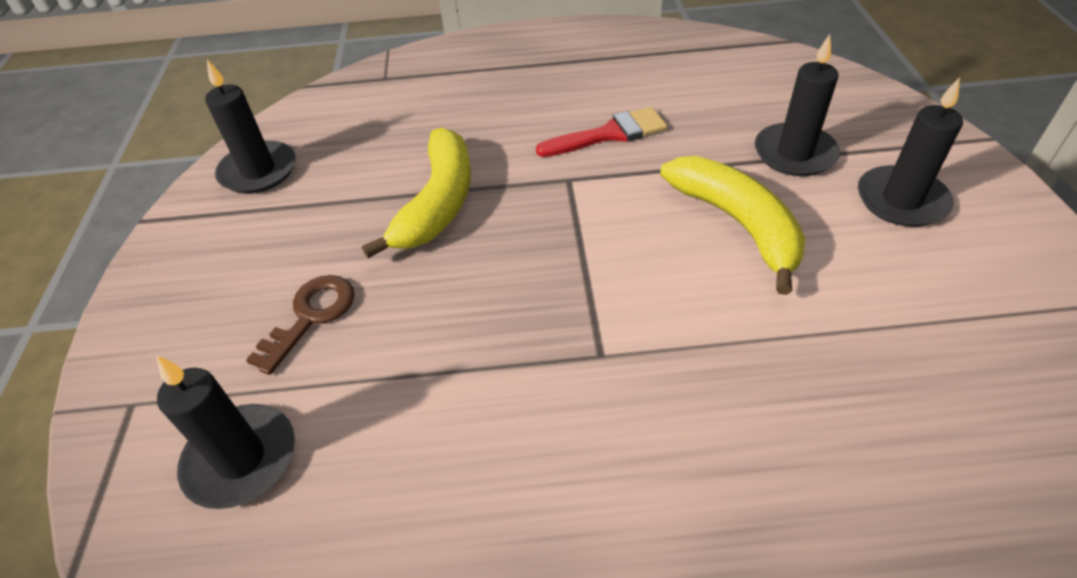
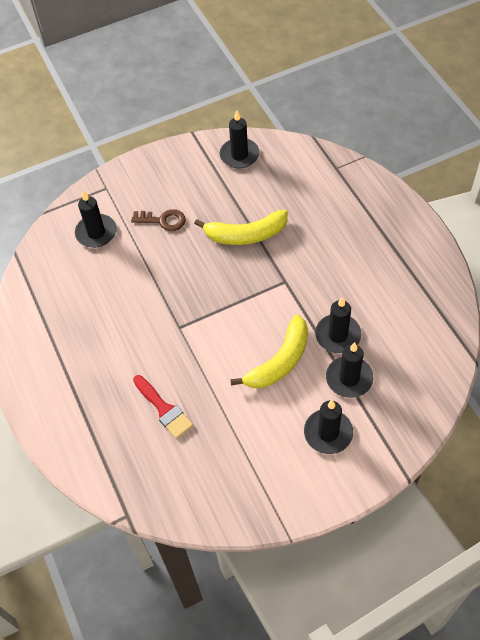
camera: 70 degrees right, 10 degrees up
red brush [536,107,667,157] -> red brush moved to [133,375,193,439]
none -> black candle [315,297,361,353]

